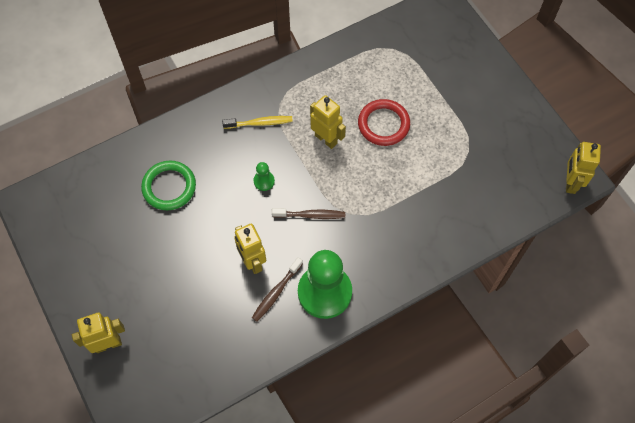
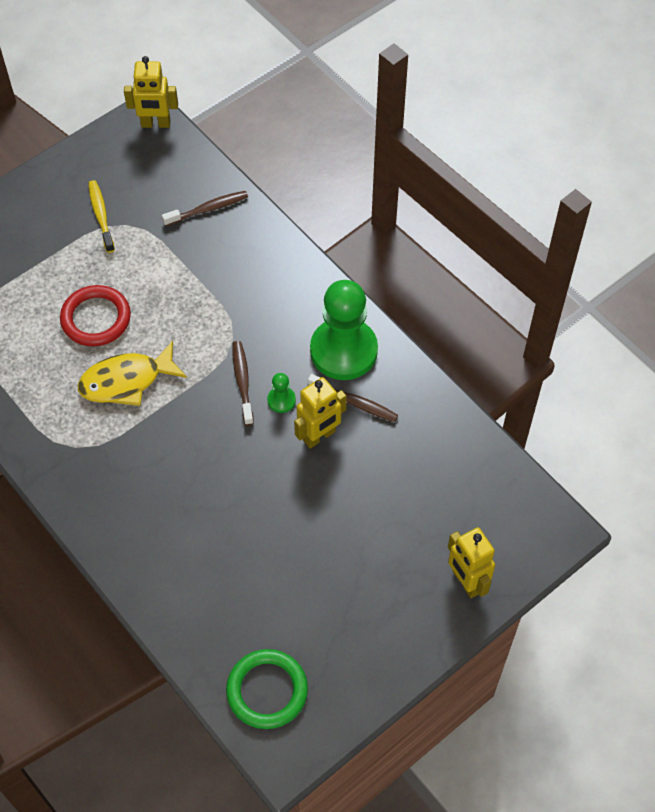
camera: 100 degrees left, 5 degrees down
green ring [141,161,196,210] -> green ring moved to [226,649,308,729]
yellow toothbrush [222,116,293,129] -> yellow toothbrush moved to [88,180,115,253]
green pawn [253,162,275,191] -> green pawn moved to [267,373,296,413]
yellow robot [310,95,346,149] -> yellow fish [78,341,187,406]
none -> brown toothbrush [162,191,248,226]

